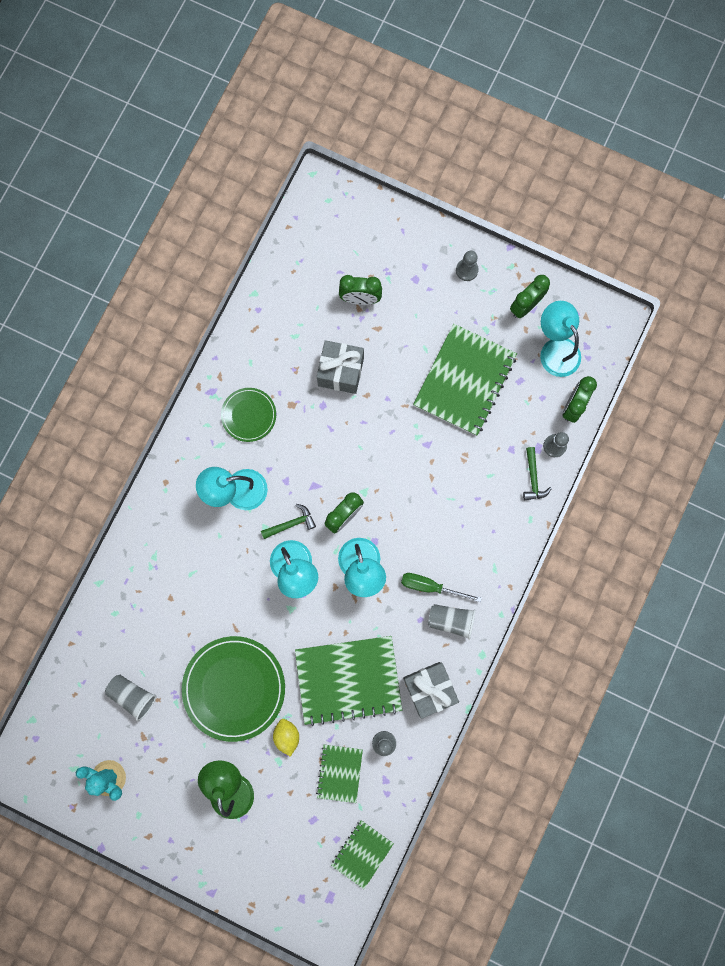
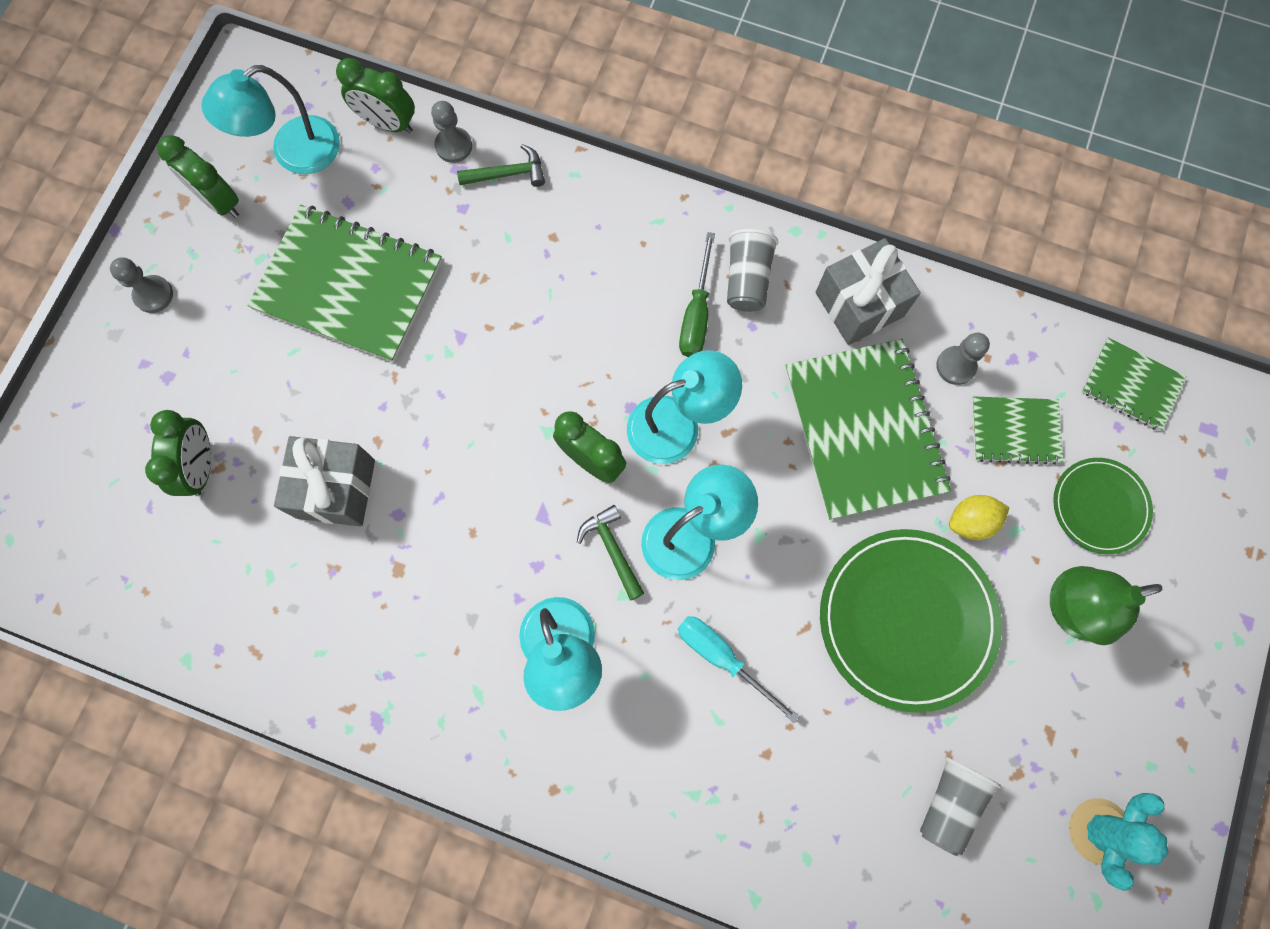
camera: 95 degrees left, 5 degrees down
green plate [221,388,276,442] -> green plate moved to [1053,458,1153,554]
none -> turquoise screwdriver [678,616,800,723]

